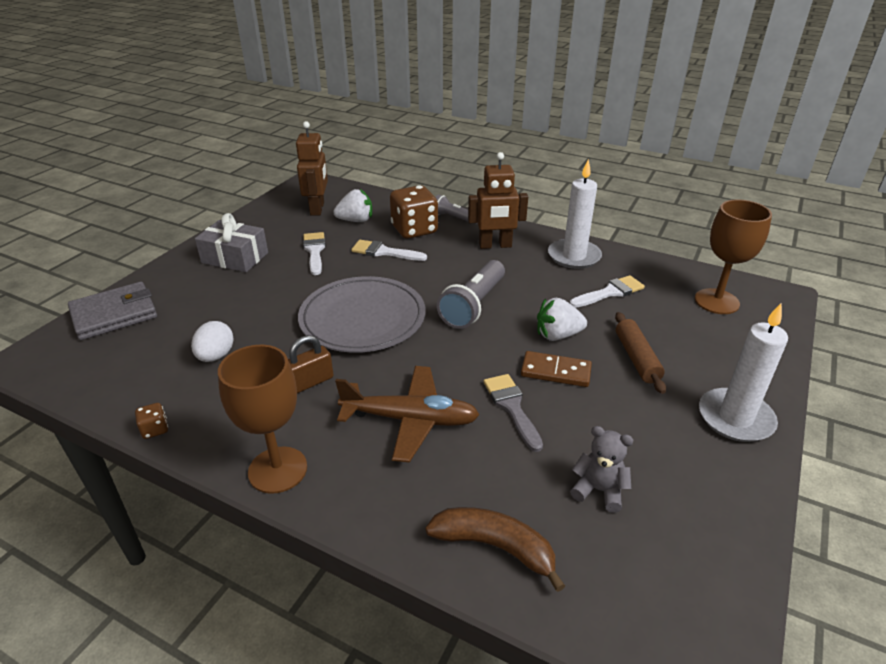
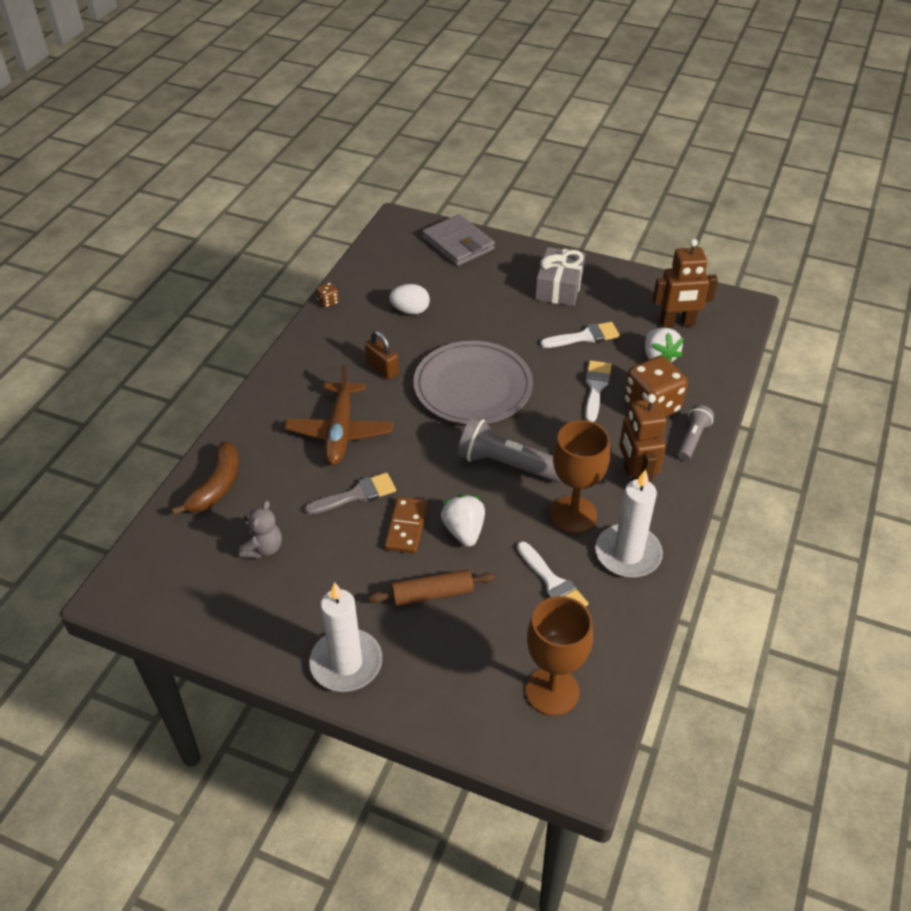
camera: 85 degrees right, 10 degrees up
brown goblet [218,345,307,494] -> brown goblet moved to [550,420,610,533]

